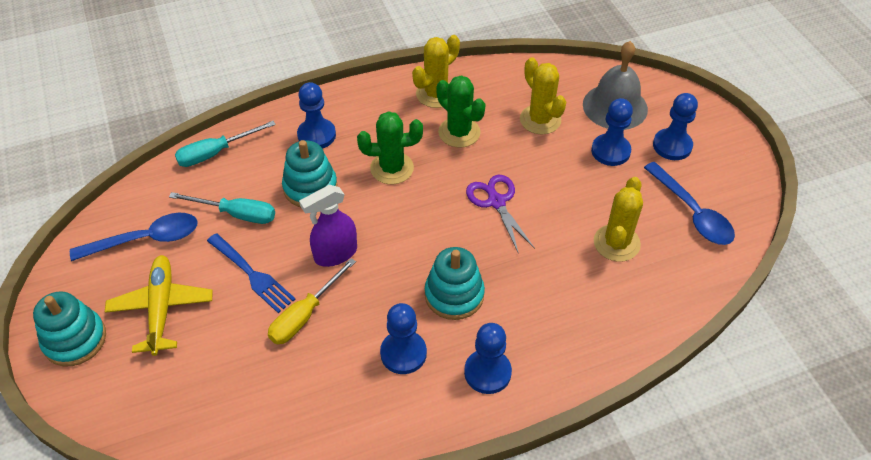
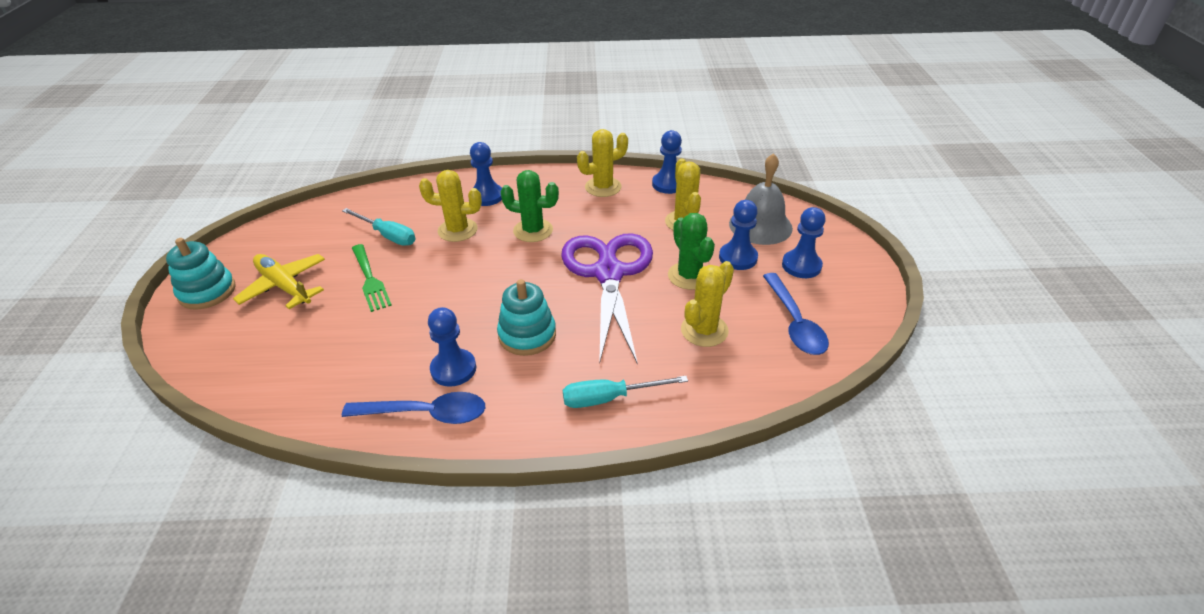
camera: 20 degrees right, 10 degrees down
blue spoon [70,213,198,261] -> blue spoon moved to [342,392,485,424]
yellow plane [105,255,213,356] -> yellow plane turned 60 degrees counterclockwise [233,254,325,309]
turquoise screwdriver [175,121,276,167] -> turquoise screwdriver moved to [563,376,688,408]
blue fork [207,233,296,313] -> green fork [352,244,392,312]
yellow screwdriver [268,258,356,345] -> none
turquoise stacking toy [282,140,338,207] -> yellow cactus [419,170,482,242]
purple spray bottle [299,185,357,267] -> none
green cactus [436,75,486,148] -> green cactus moved to [668,213,715,290]
blue pawn [464,323,512,394] -> blue pawn moved to [652,130,682,194]
purple scissors [466,175,535,254] -> purple scissors [561,233,653,365], size x1.96

